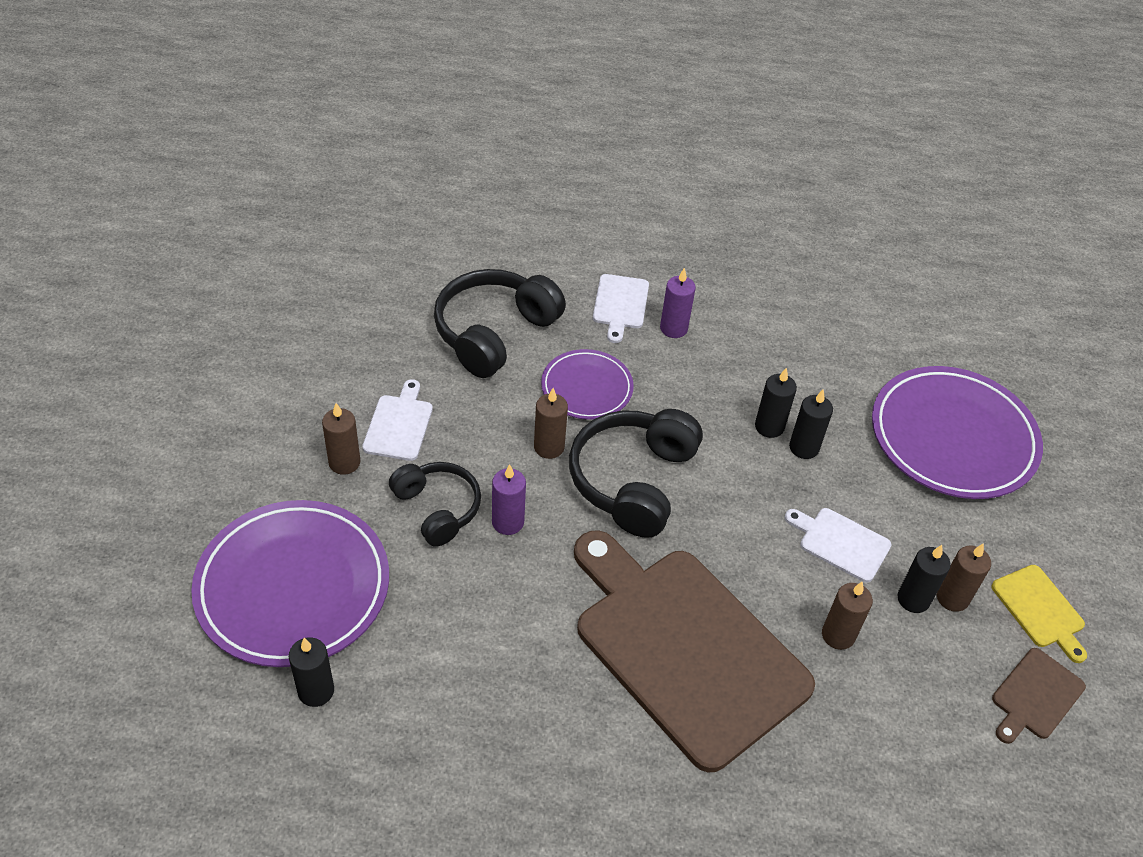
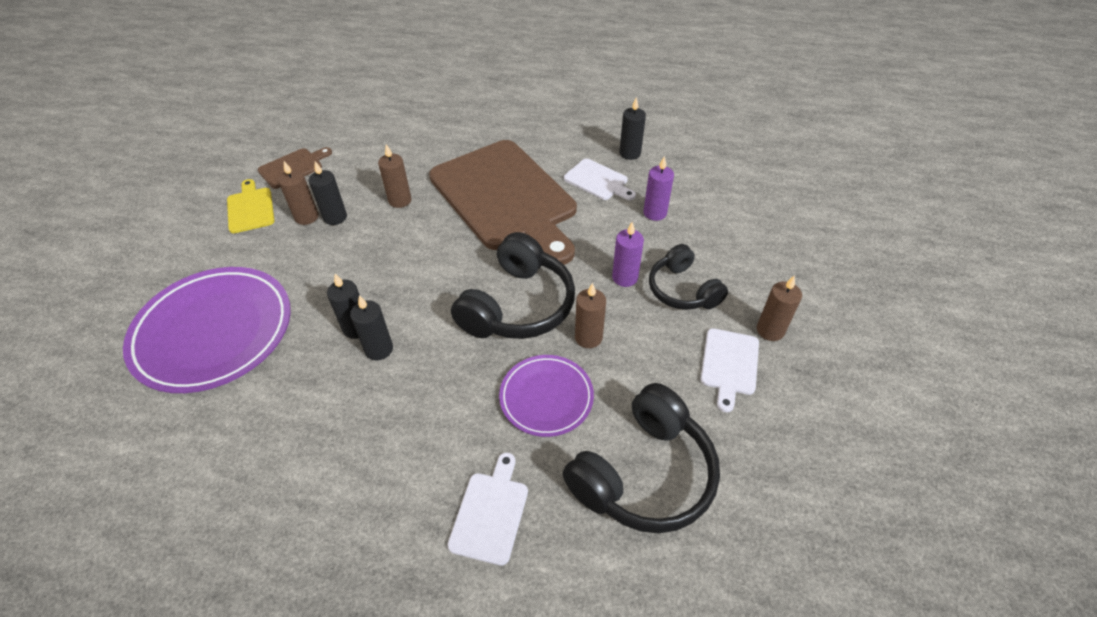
camera: 170 degrees left, 0 degrees up
purple plate [191,500,389,667] -> none
black candle [289,637,334,707] -> black candle moved to [619,97,646,160]
purple candle [660,268,696,338] -> purple candle moved to [643,156,674,221]
white cutting board [784,508,891,582] -> white cutting board moved to [564,159,636,200]

